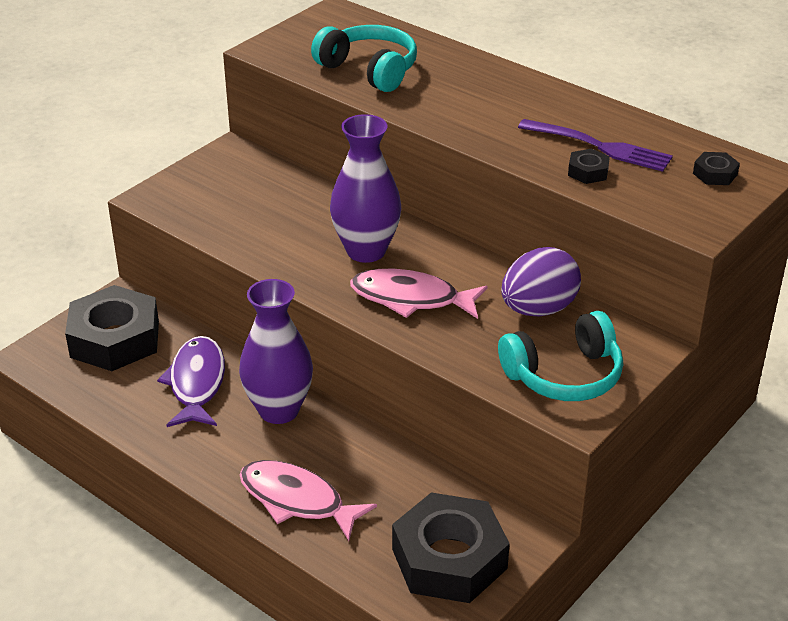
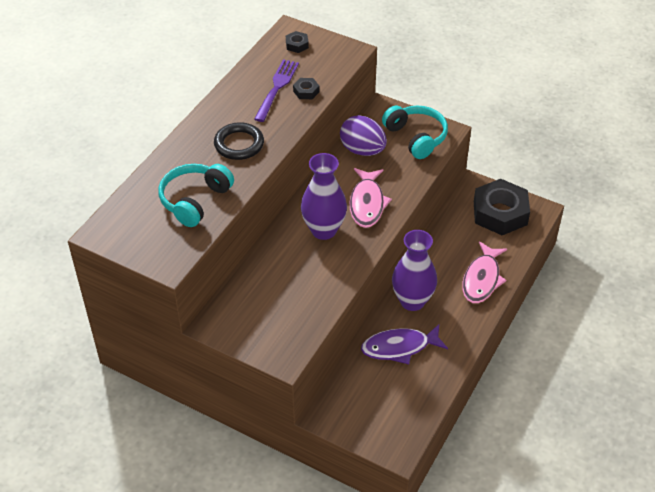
camera: 100 degrees left, 10 degrees up
black nut [65,285,159,371] -> none
none -> black ring [214,122,264,160]

